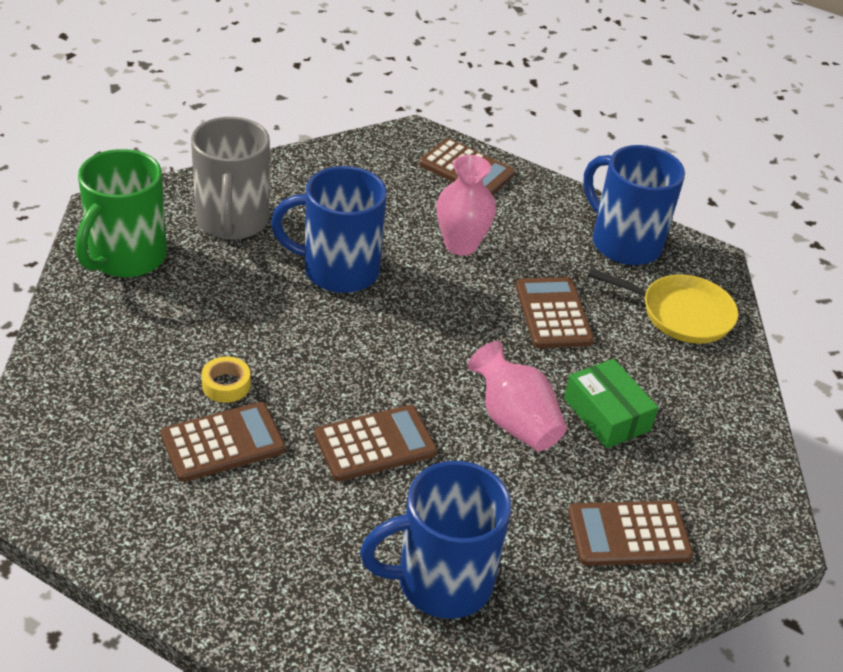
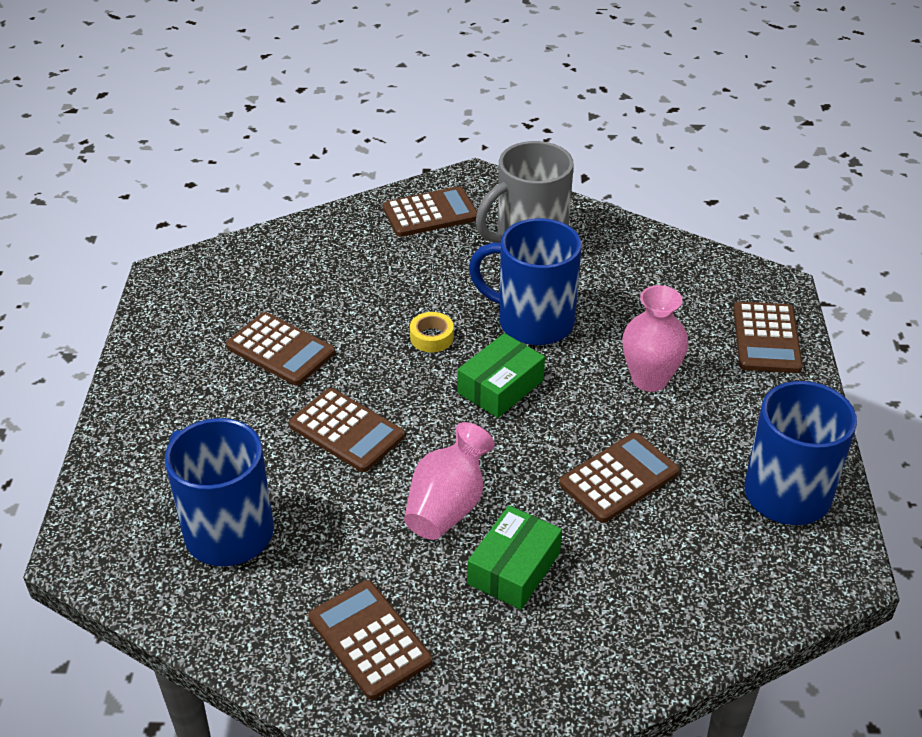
camera: 65 degrees right, 0 degrees up
green mug [76,149,167,277] -> brown calculator [383,186,477,237]
yellow tape [202,356,251,403] -> yellow tape moved to [410,312,454,352]
blue mug [271,166,387,293] -> blue mug turned 45 degrees counterclockwise [469,218,582,345]
yellow pan [588,268,738,343] -> none
none -> green box [457,333,545,418]

